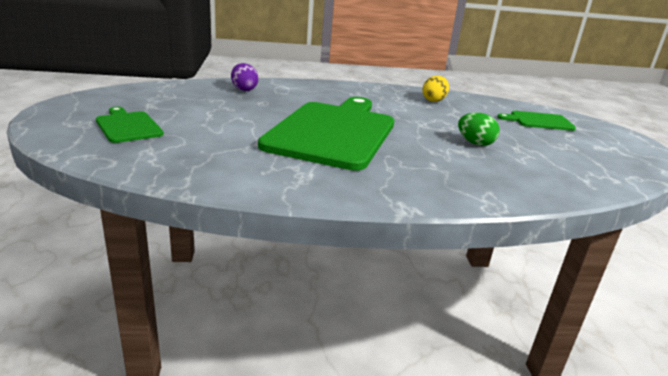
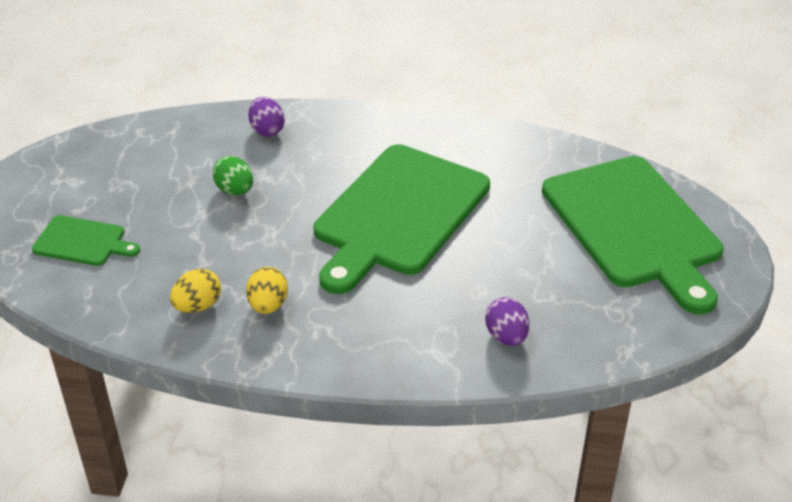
camera: 165 degrees left, 15 degrees up
green cutting board [96,107,164,143] -> green cutting board [542,156,723,314], size x2.18
none -> yellow egg [246,267,288,314]
none -> purple egg [248,97,285,137]

